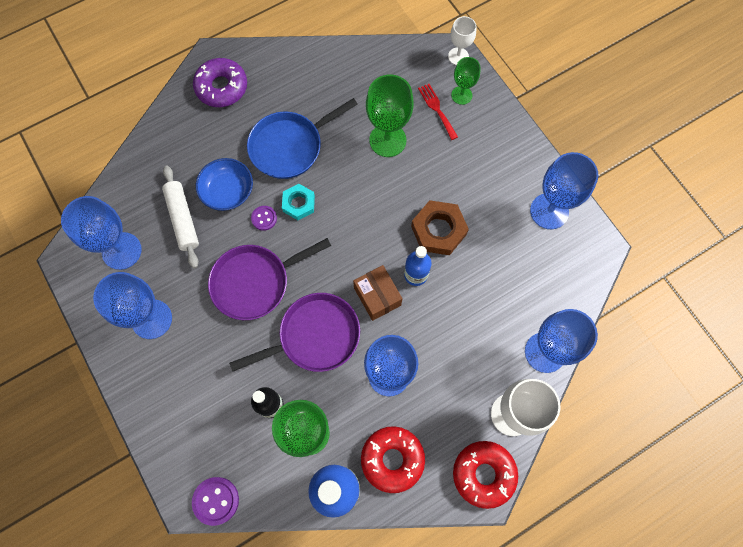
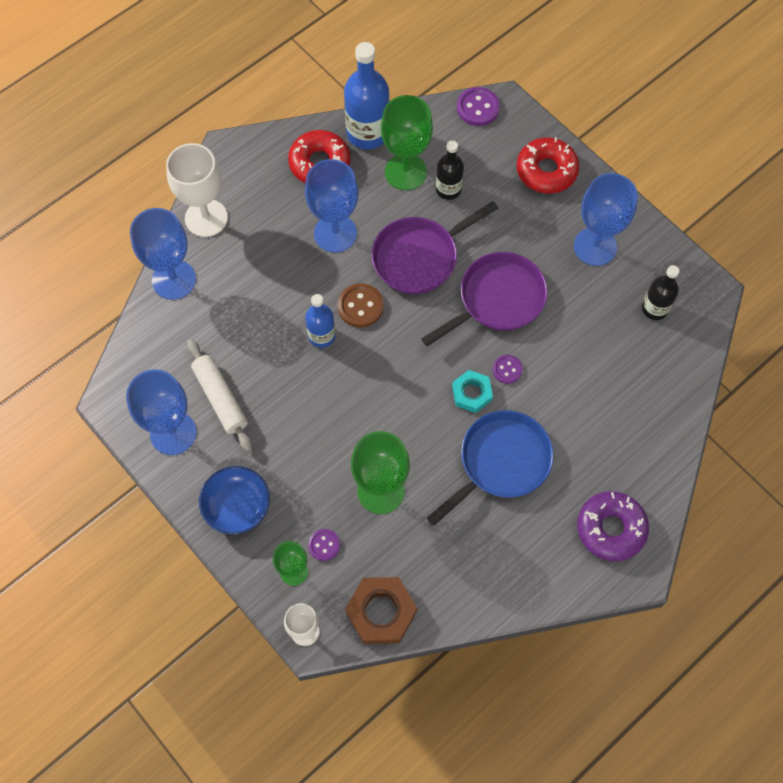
camera: 170 degrees right, 5 degrees down
blue goblet [61,196,142,270] -> black bottle [642,265,679,320]
white rolling pin [162,165,199,268] -> white rolling pin moved to [187,339,252,452]
blue bowl [196,158,253,211] -> blue bowl moved to [199,466,270,535]
brown box [353,265,403,321] -> brown button [338,283,384,328]
brown nut [411,200,469,255] -> brown nut moved to [345,577,417,644]
red fork [418,84,458,140] -> purple button [308,529,340,561]
red donut [453,441,518,509] -> red donut moved to [517,137,579,194]

